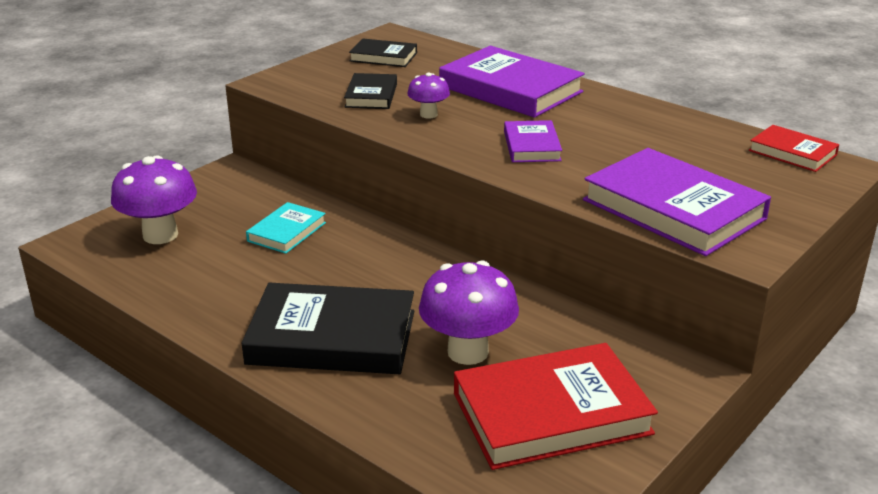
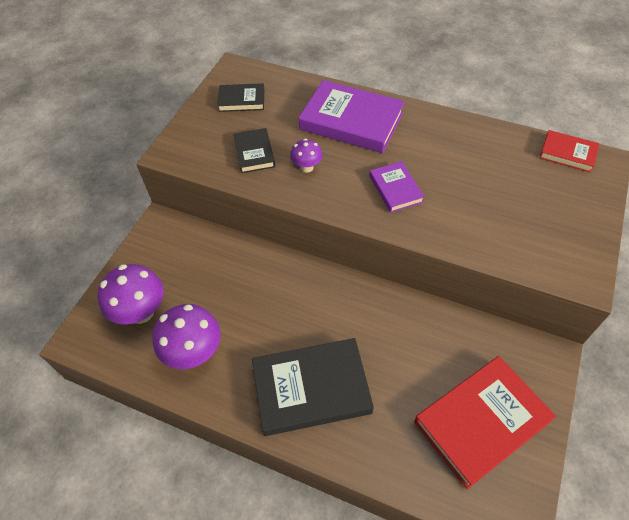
camera: 15 degrees left, 25 degrees up
turquoise book [246,202,326,254] -> none
purple mushroom [419,260,519,365] -> purple mushroom moved to [152,304,221,369]
purple book [583,148,771,256] -> none

